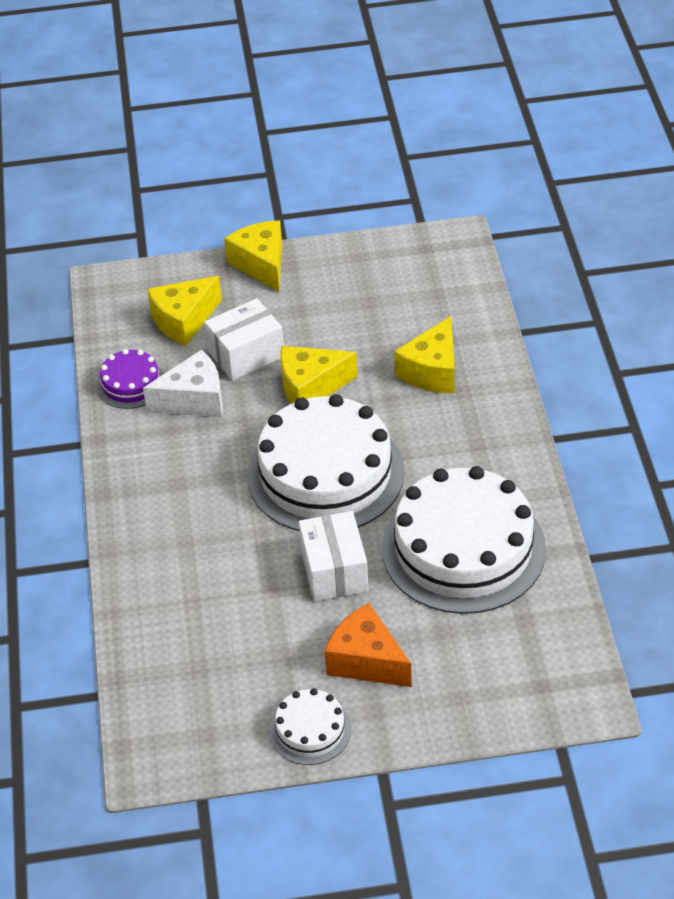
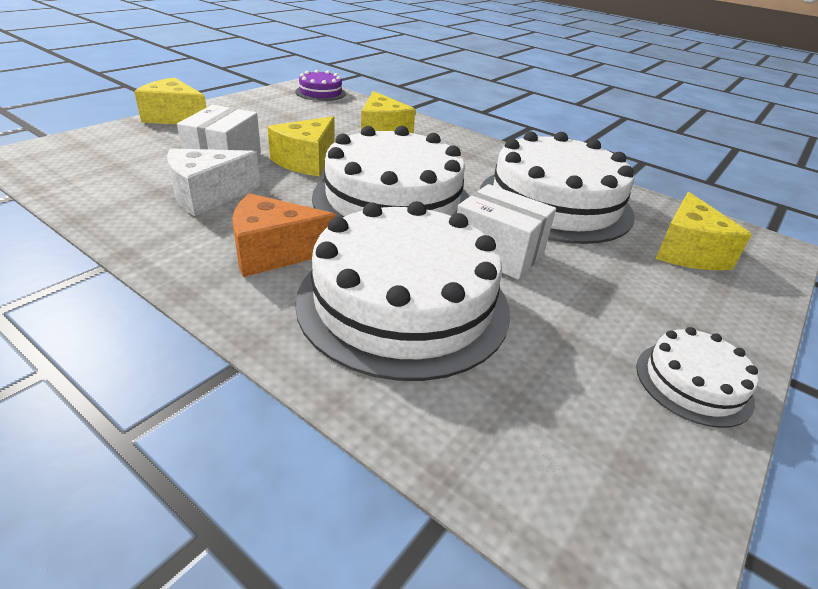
camera: 50 degrees left, 10 degrees down
purple cake [96,349,164,409] -> purple cake moved to [295,70,346,101]
white cheese [143,350,223,417] -> white cheese turned 150 degrees counterclockwise [167,148,260,216]
yellow cheese [147,276,222,346] -> yellow cheese moved to [656,192,752,270]
orange cheese [325,603,412,687] -> orange cheese moved to [232,193,337,277]
none -> white cake [295,201,510,381]

